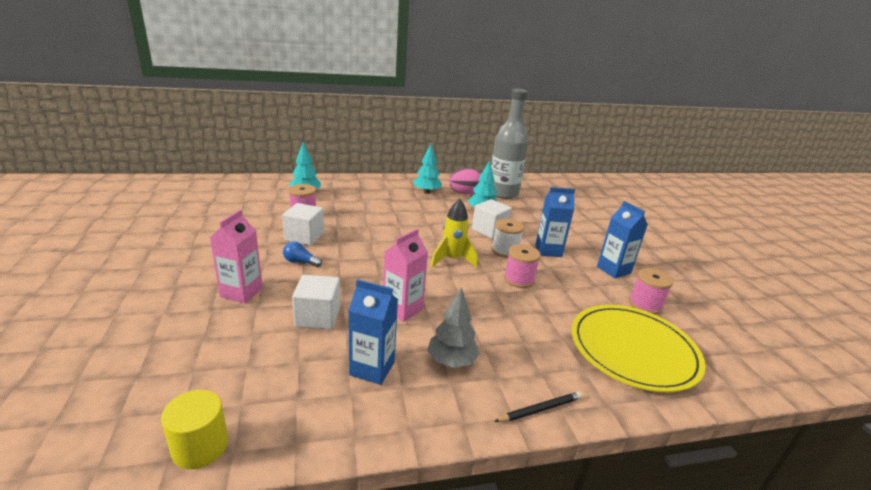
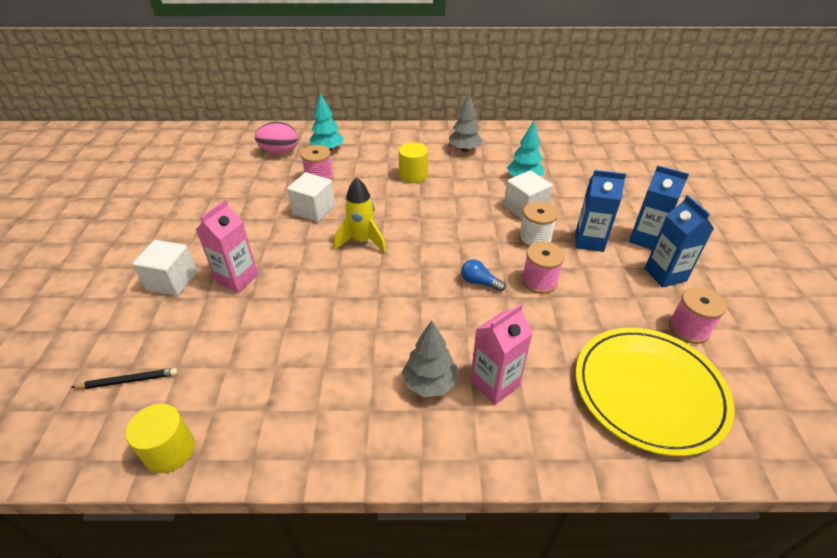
camera: 15 degrees right, 15 degrees up
blue light bulb [283,241,322,267] -> blue light bulb moved to [461,259,506,292]
white cube [292,275,340,330] -> white cube moved to [132,240,197,296]
blue carton [348,279,398,385] -> blue carton moved to [629,165,689,250]
pink carton [383,229,428,322] -> pink carton moved to [470,303,533,405]
turquoise tree [413,144,442,194] -> grey tree [449,93,483,152]
yellow rocket [431,199,478,268] -> yellow rocket moved to [334,177,386,253]
pink egg [449,168,481,194] -> pink egg moved to [255,122,298,154]
grey bottle [491,89,529,199] -> none
black pencil [494,392,582,422] -> black pencil moved to [71,368,178,389]
none -> yellow cylinder [398,142,428,183]

